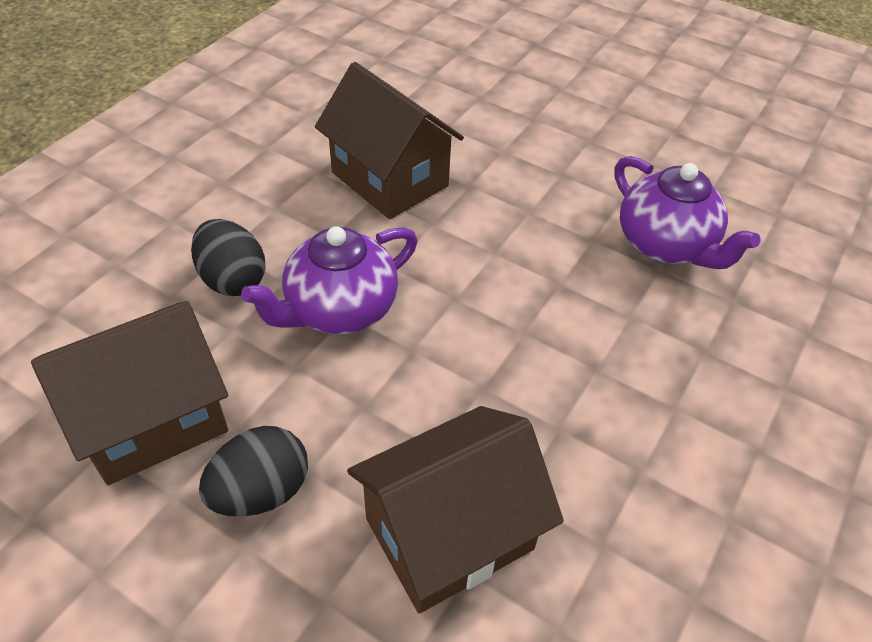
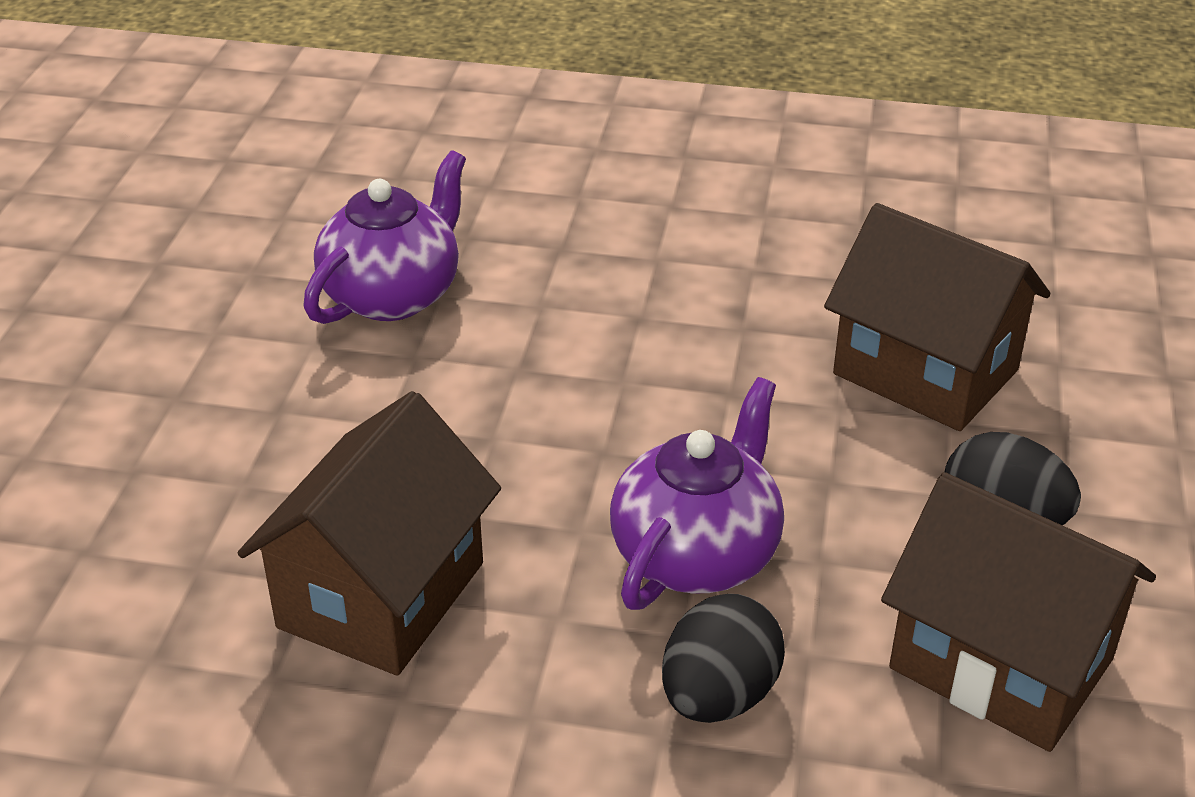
camera: 110 degrees left, 10 degrees down
purple teapot [241,226,418,334] -> purple teapot turned 90 degrees counterclockwise [610,377,784,610]

